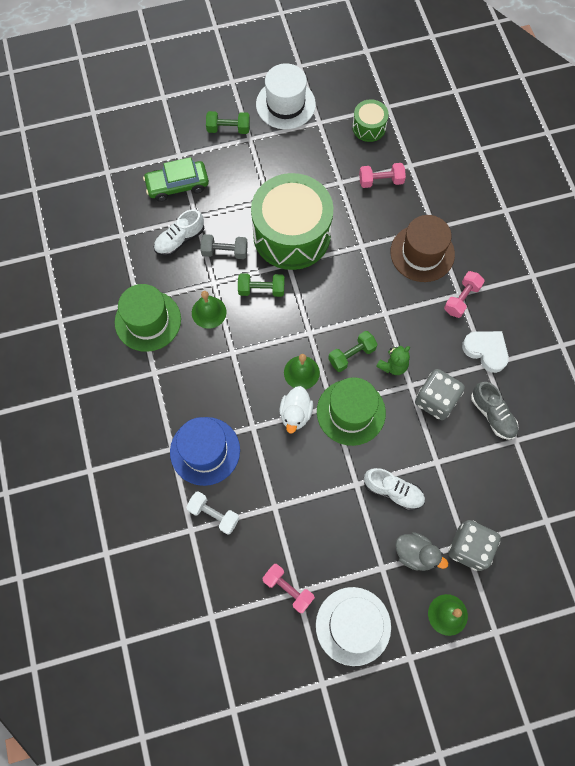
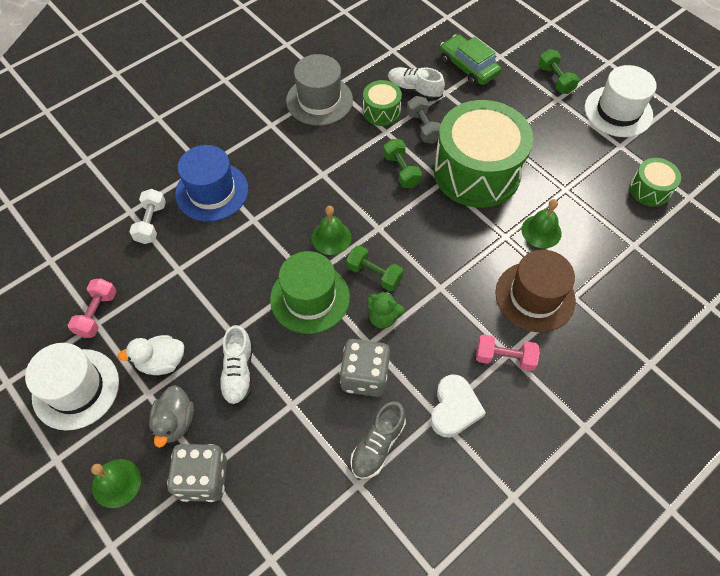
camera: 65 degrees right, 10 degrees down
green hat [115,284,181,352] -> grey hat [286,54,353,126]
green bell [192,291,227,329] -> green bell moved to [522,199,562,248]
white duck [280,386,313,434] -> white duck moved to [117,335,184,375]
pink dumbbell [359,163,406,188] -> none
none -> green drum [363,80,402,126]

